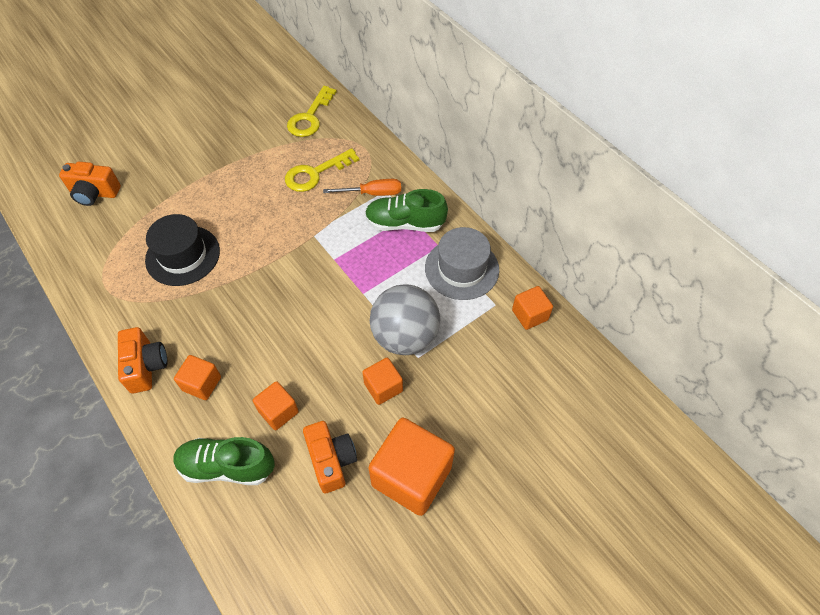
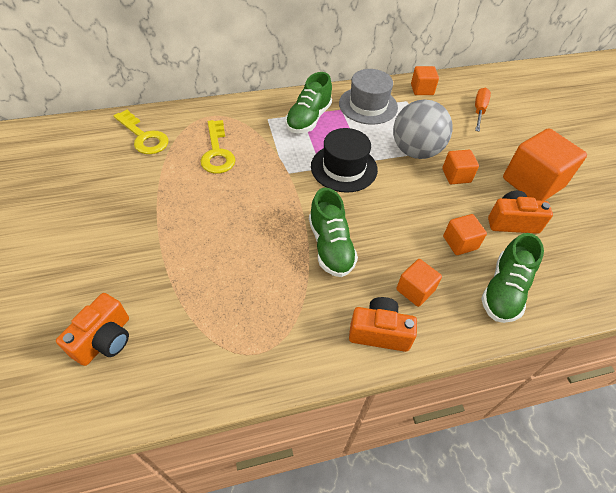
camera: 70 degrees left, 5 degrees down
black hat [145,214,220,286] -> black hat moved to [311,128,378,192]
orange screwdriver [323,179,401,196] -> orange screwdriver moved to [475,88,491,132]
none -> green shoe [309,188,358,277]

